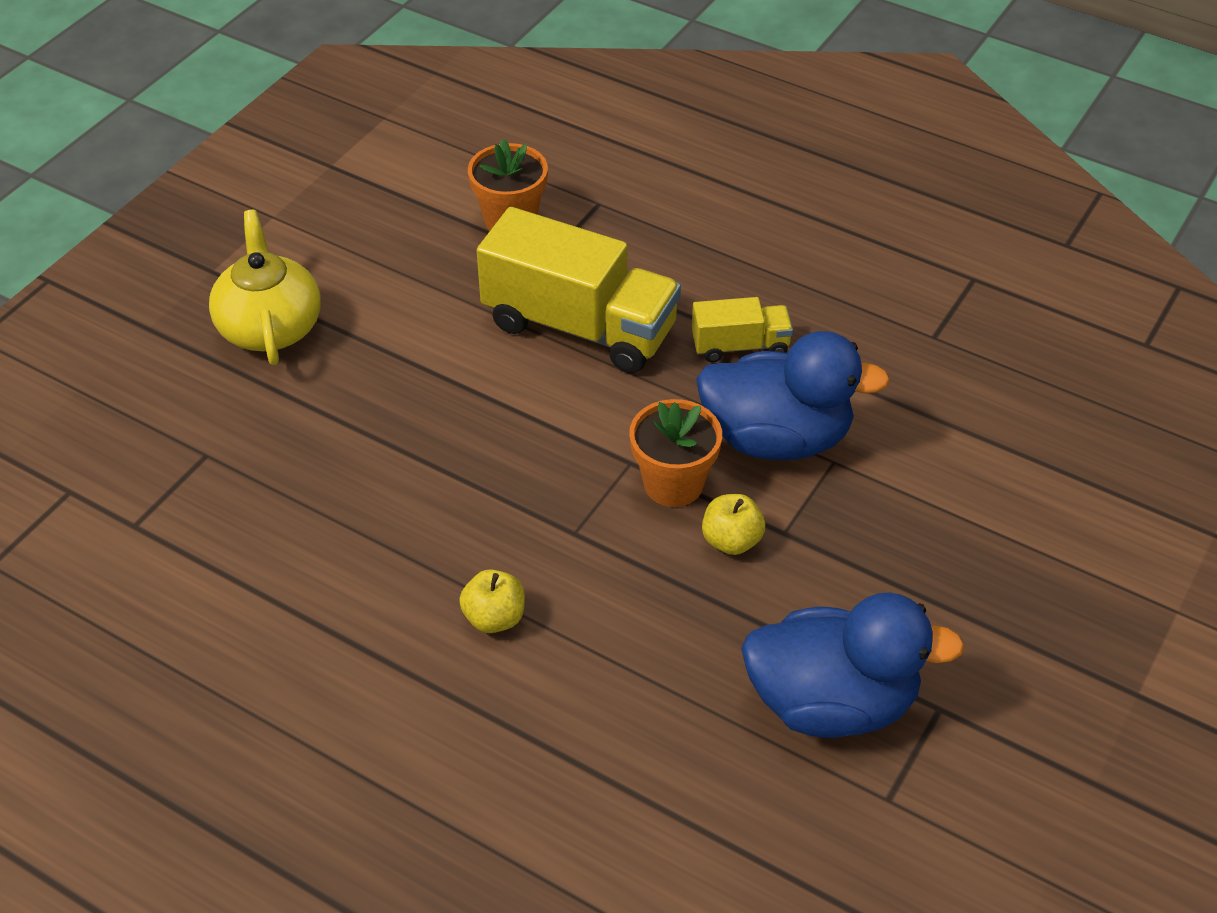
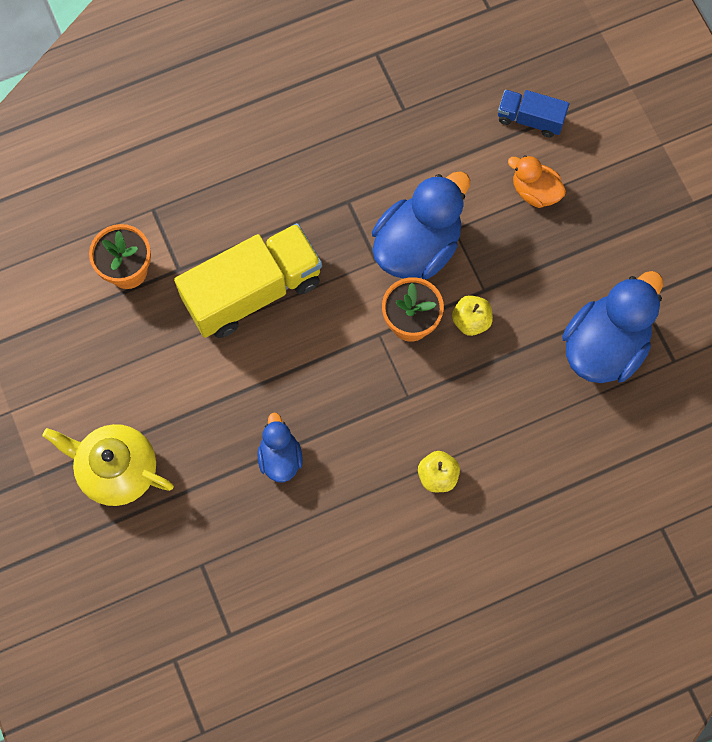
camera: 55 degrees left, 25 degrees up
yellow truck [692,297,793,362] -> none
none -> blue duck [257,412,303,483]
none -> blue truck [498,90,569,138]
none -> orange duck [508,155,566,208]

